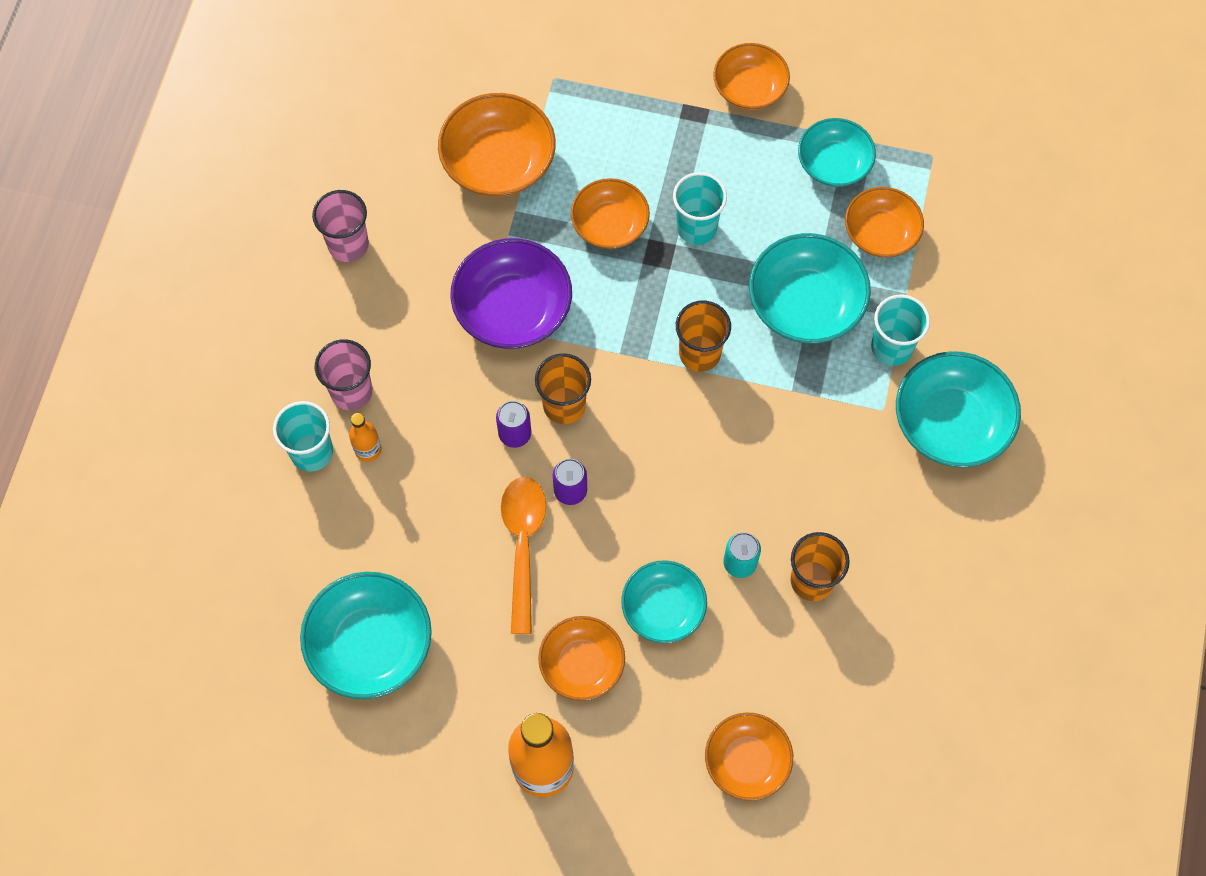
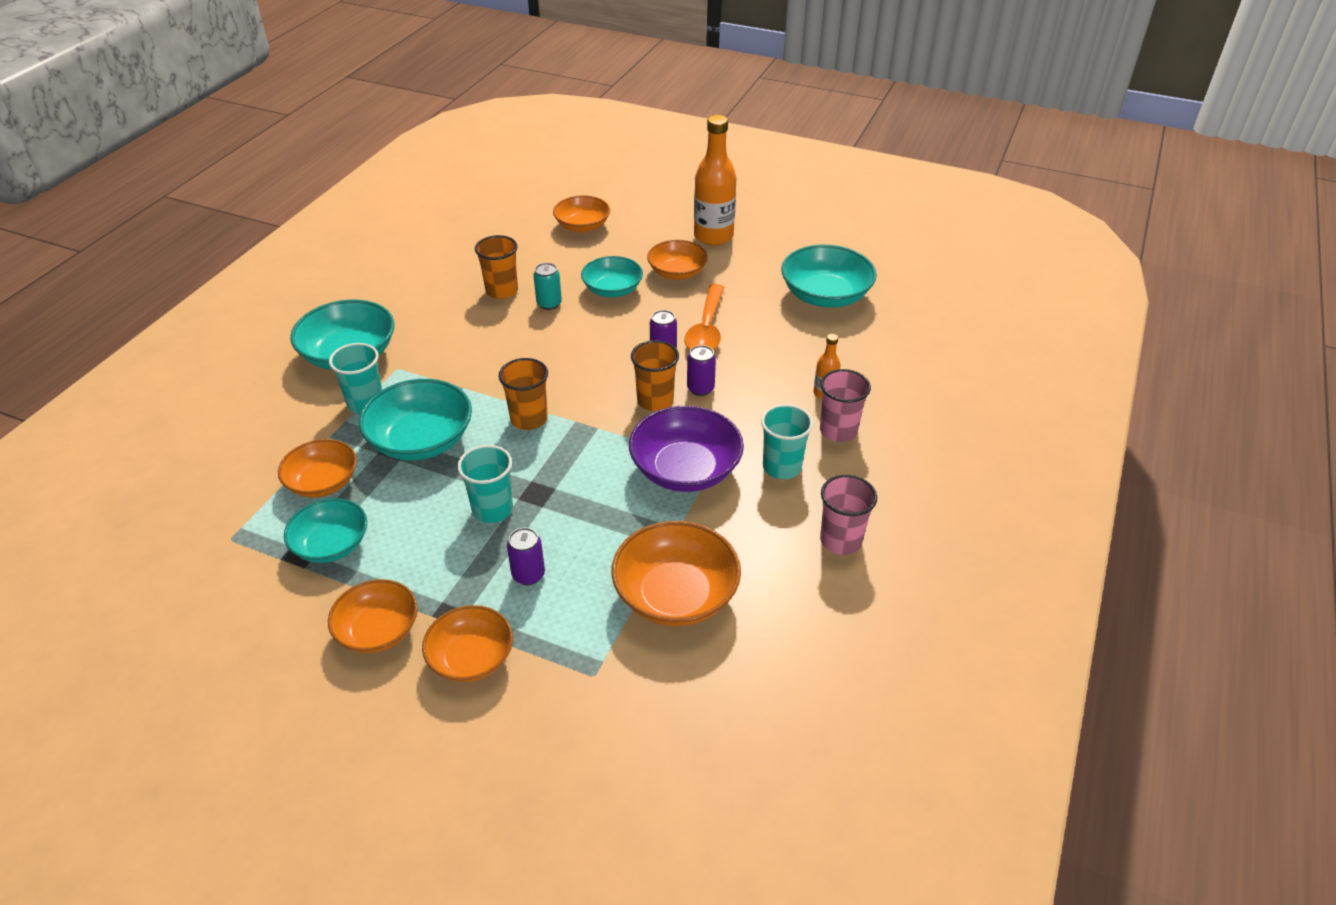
camera: 170 degrees left, 25 degrees down
turquoise cup [273,401,333,472] -> turquoise cup moved to [761,404,813,479]
orange bowl [571,178,650,249] -> orange bowl moved to [422,605,513,682]
none -> purple can [507,528,545,585]

